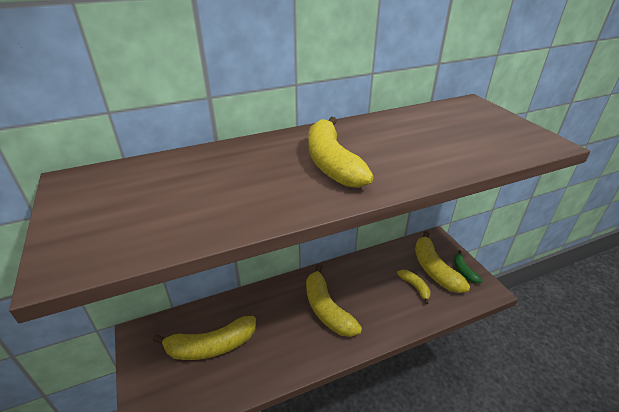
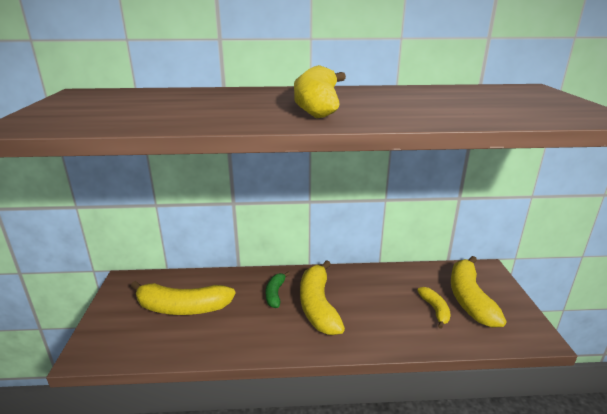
camera: 20 degrees right, 10 degrees down
green banana [454,250,483,284] -> green banana moved to [265,272,290,308]

